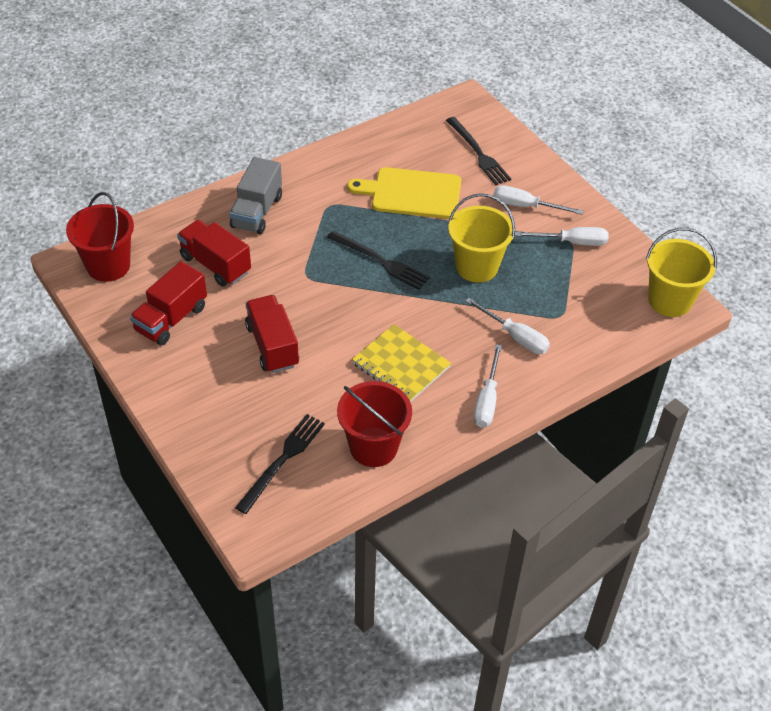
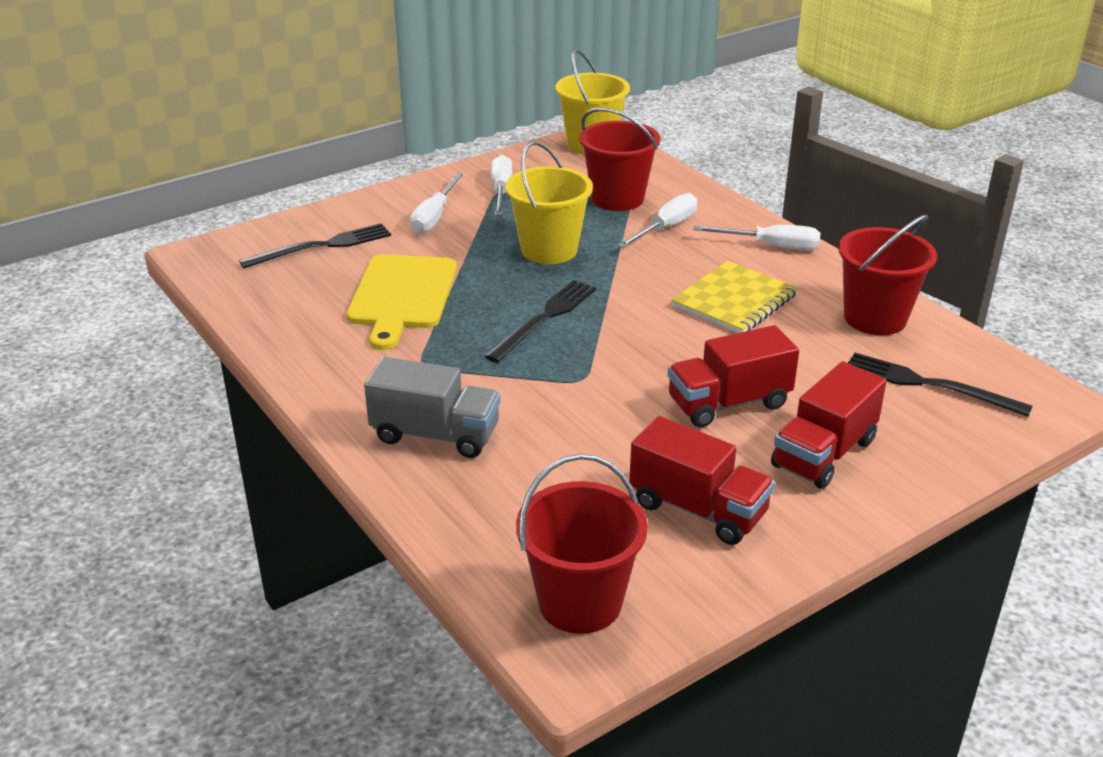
camera: 90 degrees left, 15 degrees down
red truck [177,220,251,287] -> red truck moved to [771,361,887,489]
none -> red bucket [579,107,660,211]

